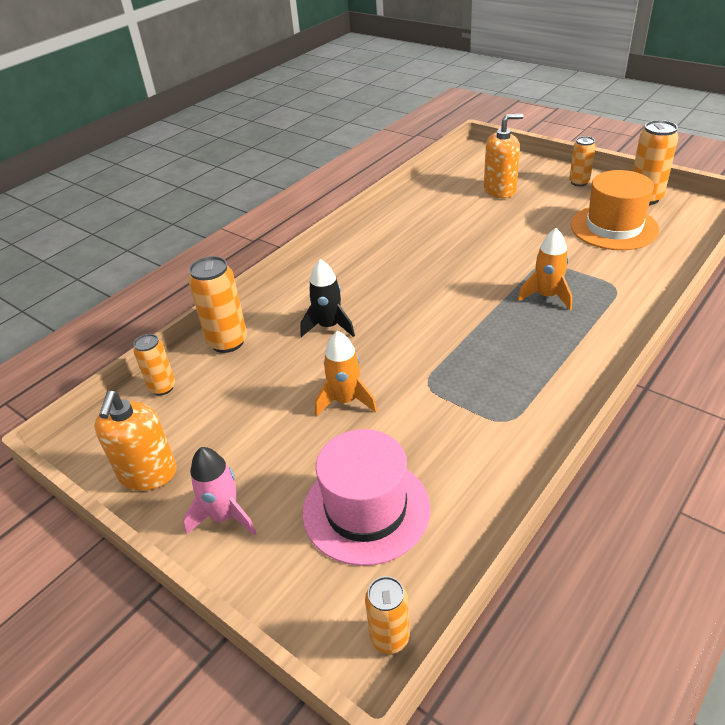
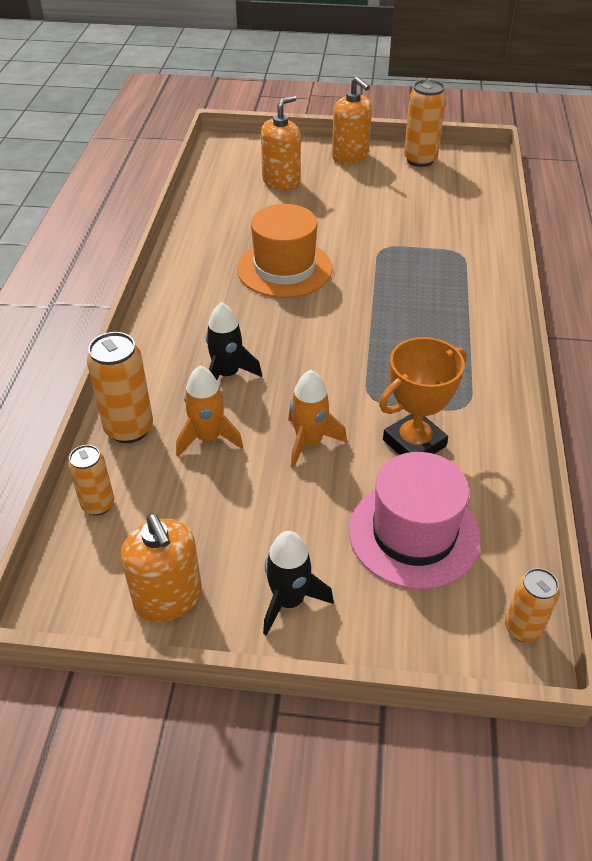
camera: 35 degrees left, 5 degrees up
pink rocket [183,447,256,535] -> black rocket [263,531,334,636]
orange rocket [517,228,572,310] -> orange rocket moved to [176,365,243,457]
orange can [569,136,596,186] -> orange soap dispenser [332,77,372,164]
orange hat [570,170,659,250] -> orange hat moved to [237,204,333,298]
none -> orange trophy [379,337,467,455]

